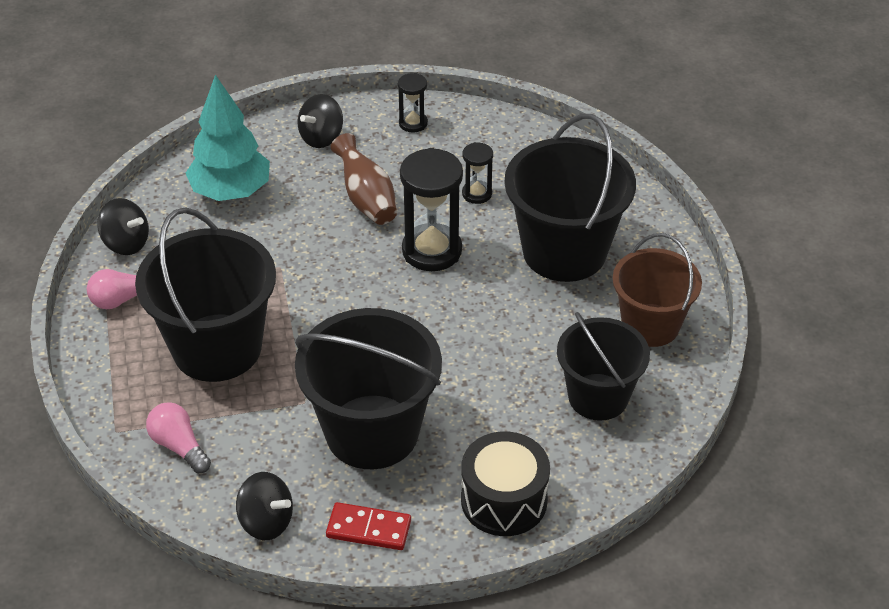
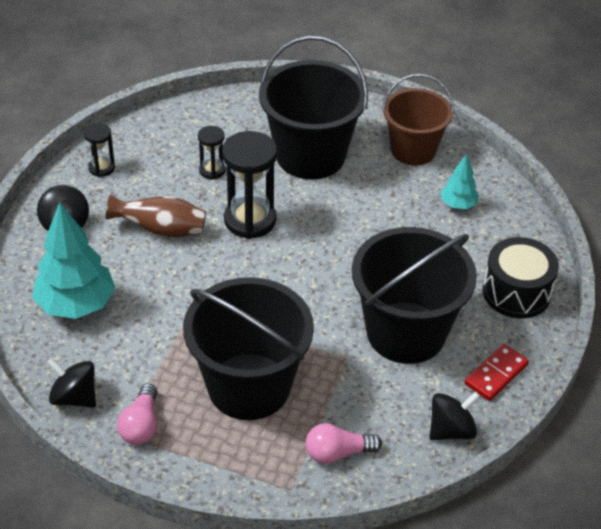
camera: 60 degrees left, 0 degrees up
black spinning top [97,198,149,255] -> black spinning top turned 120 degrees counterclockwise [47,358,96,408]
black bucket [557,312,650,421] -> turquoise tree [441,154,479,209]

